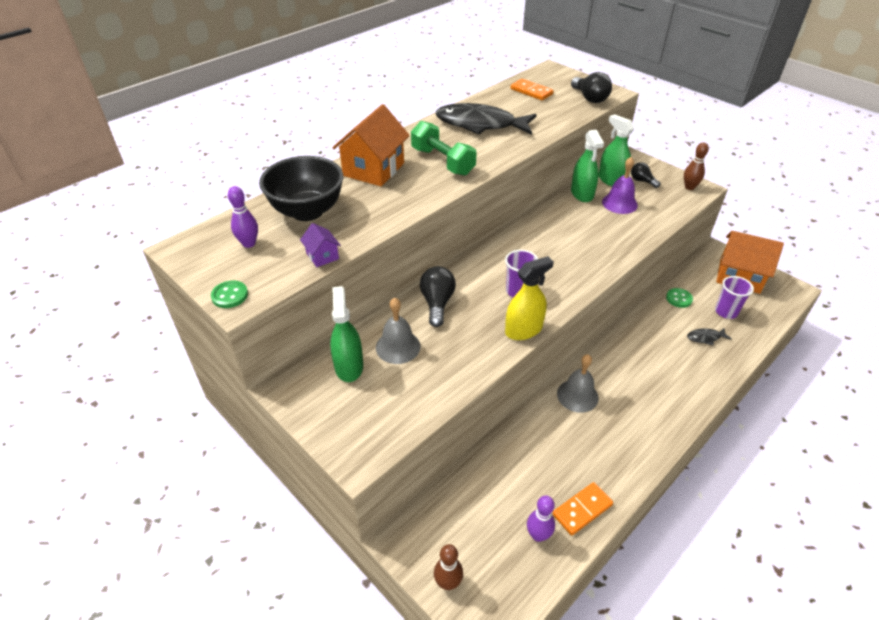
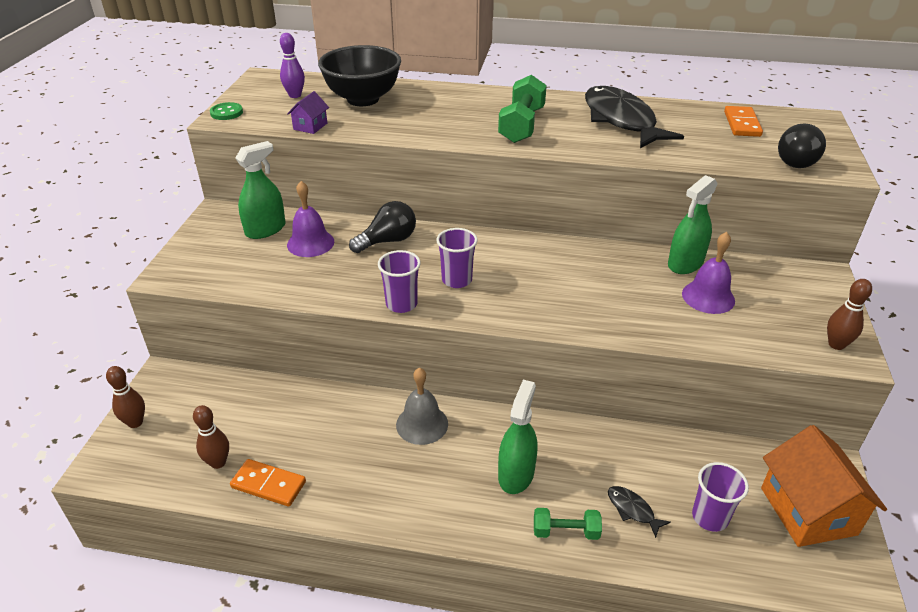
camera: 55 degrees right, 5 degrees down
orange house [332,104,410,186] -> none
grey bell [376,298,420,364] -> purple bell [287,181,334,257]
yellow spray bottle [505,256,554,340] -> purple cup [378,250,421,313]
purple bowling pin [527,496,555,542] -> brown bowling pin [193,405,229,469]
green spray bottle [599,114,634,187] -> green spray bottle moved to [498,380,537,494]
black light bulb [631,162,660,188] -> none
green button [666,288,693,308] -> none
none -> green dumbbell [534,508,602,540]

